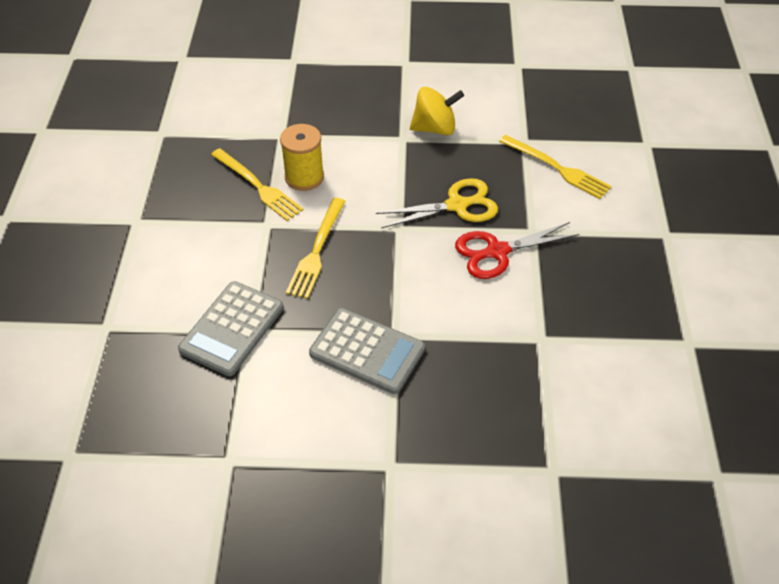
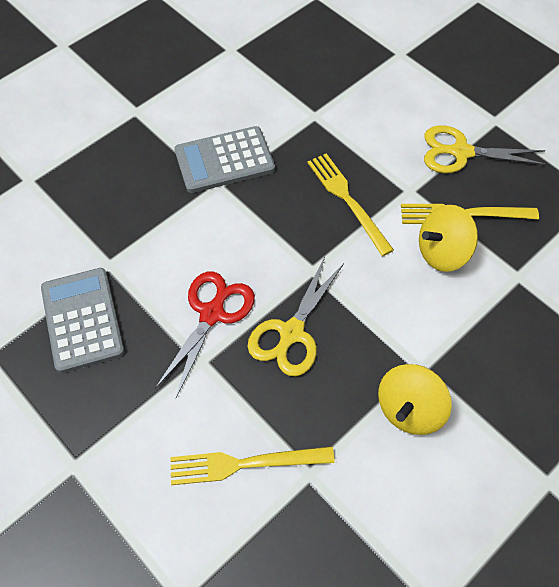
camera: 135 degrees right, 10 degrees up
grey calculator [178,281,284,376] -> grey calculator moved to [41,268,124,373]
yellow spool [280,124,324,191] -> yellow spinning top [419,205,478,272]
none -> yellow scissors [424,125,547,173]

